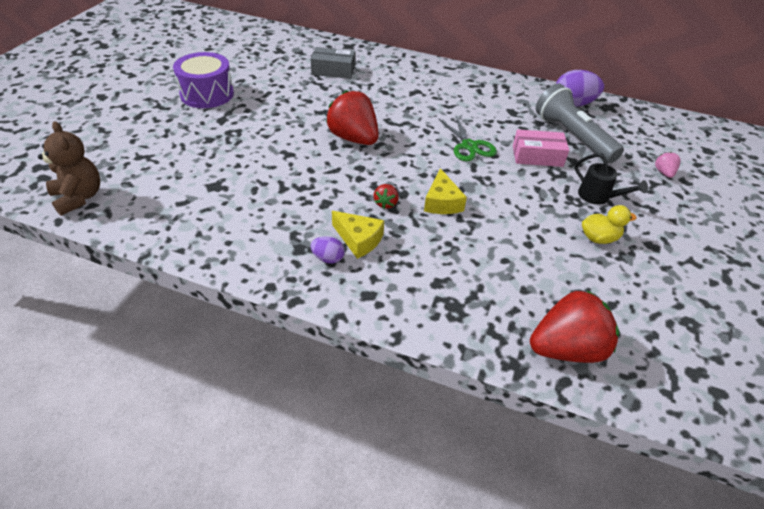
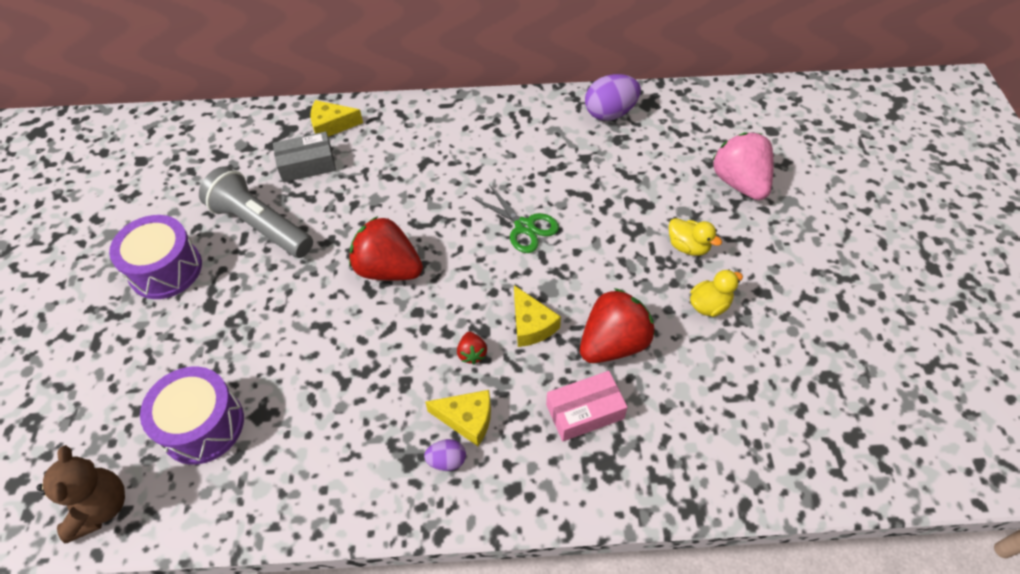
camera: 20 degrees left, 10 degrees up
brown teddy bear [38,121,100,216] -> brown teddy bear turned 45 degrees clockwise [37,445,125,543]
pink box [513,129,569,167] -> pink box moved to [546,371,628,441]
red strawberry [530,290,619,363] -> red strawberry moved to [580,288,655,363]
grey flashlight [536,84,624,163] -> grey flashlight moved to [199,166,313,258]
black watering can [574,153,648,205] -> yellow duck [669,218,722,256]
pink strawberry [655,152,680,178] -> pink strawberry [712,132,774,200], size x2.24
none -> purple drum [140,367,244,465]
none -> yellow cheese [310,100,363,137]

